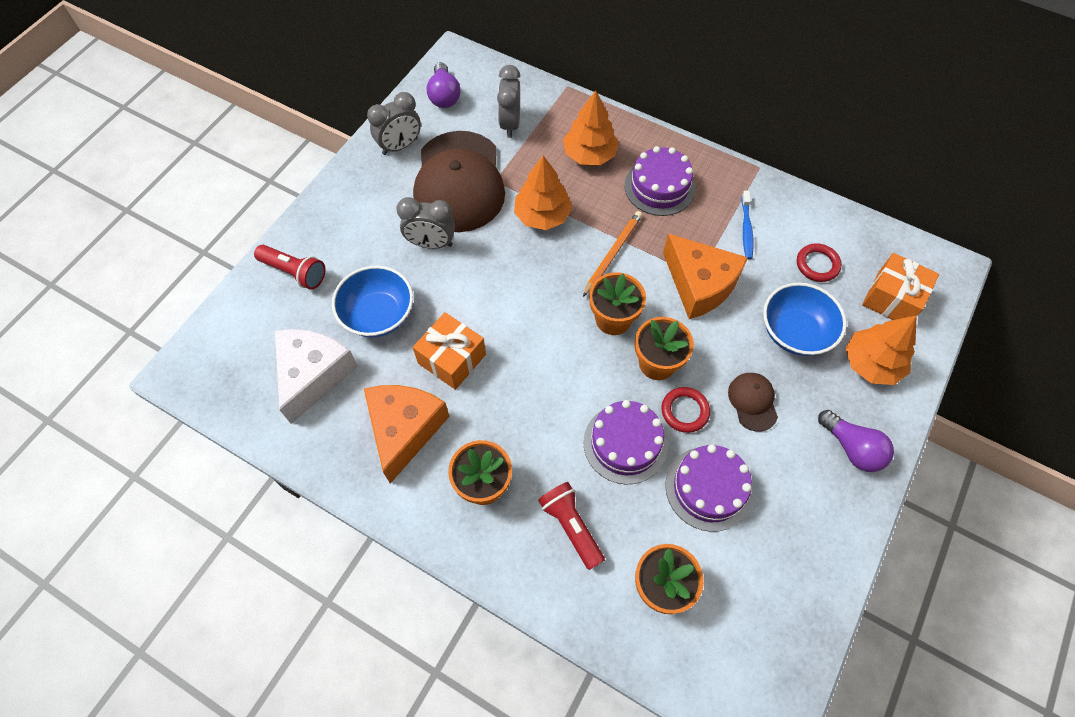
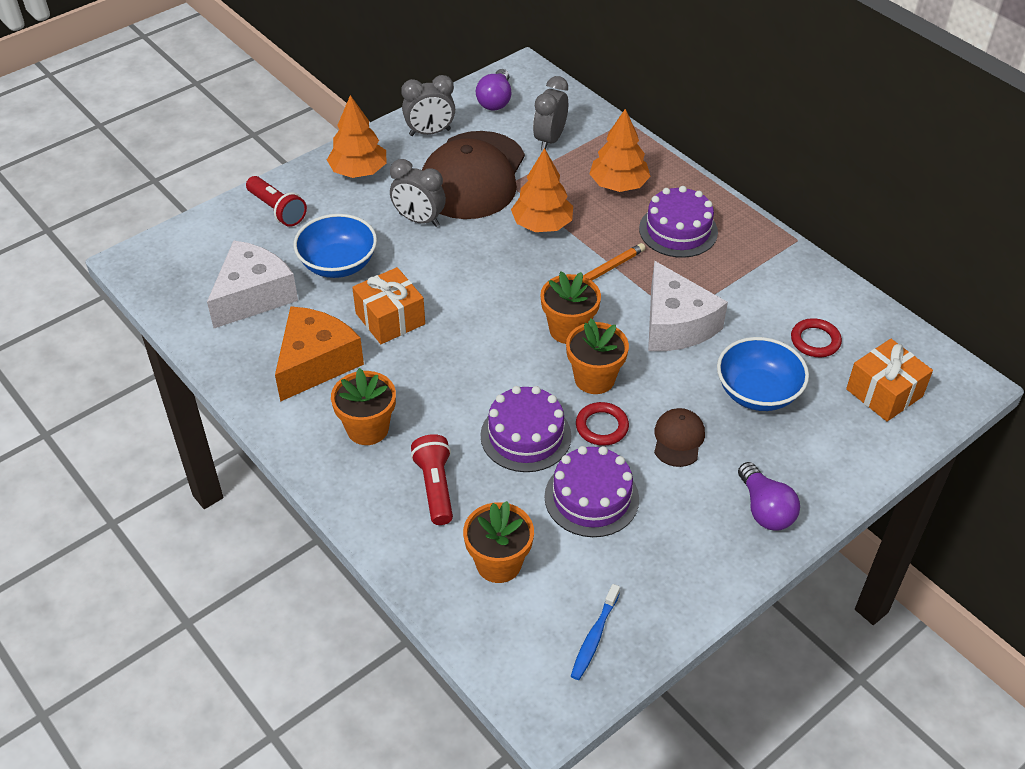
camera: 20 degrees right, 15 degrees down
orange cheese [663,233,748,319] -> white cheese [648,261,728,351]
blue toothbrush [741,191,753,259] -> blue toothbrush moved to [571,584,620,680]
orange tree [845,316,916,385] -> orange tree moved to [327,95,387,178]

